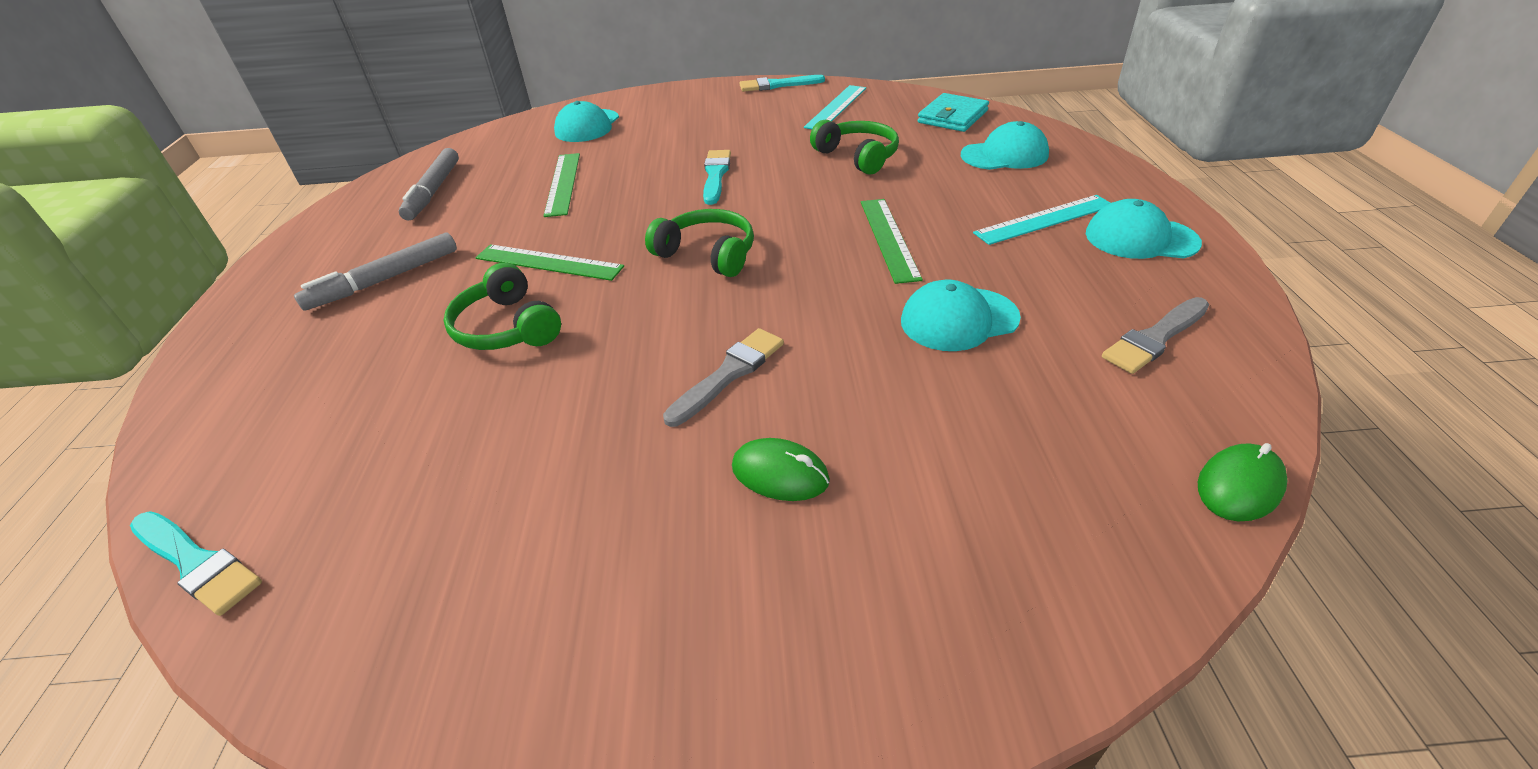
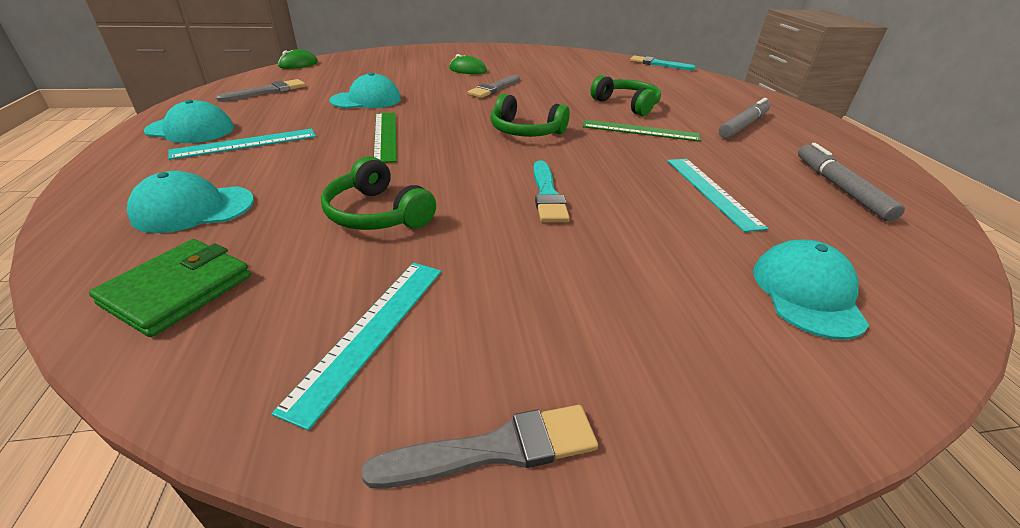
camera: 170 degrees right, 5 degrees down
green ruler [544,153,580,217] -> turquoise ruler [667,159,768,232]
turquoise brush [739,75,825,92] -> grey brush [362,405,598,489]
turquoise wallet [918,93,989,132] -> green wallet [89,239,251,337]

